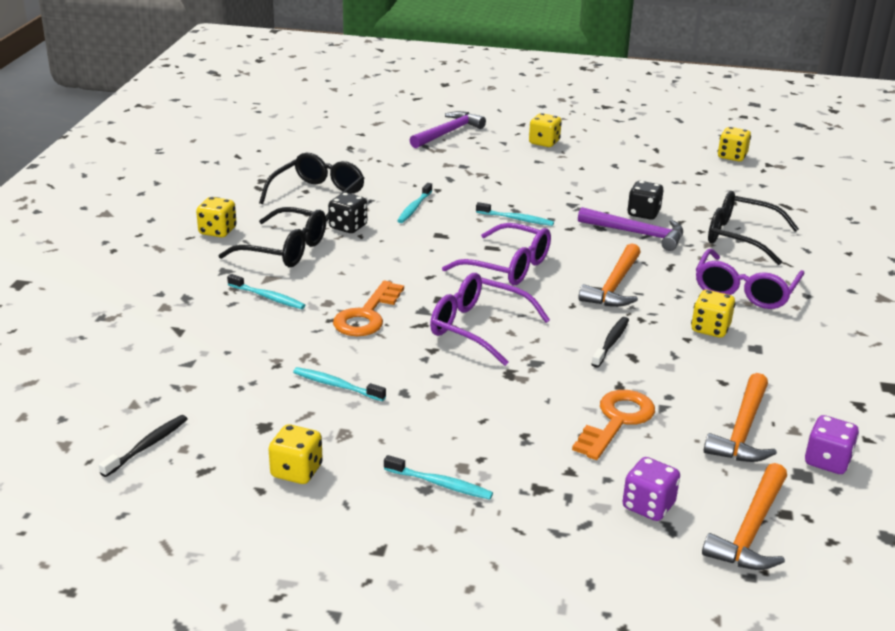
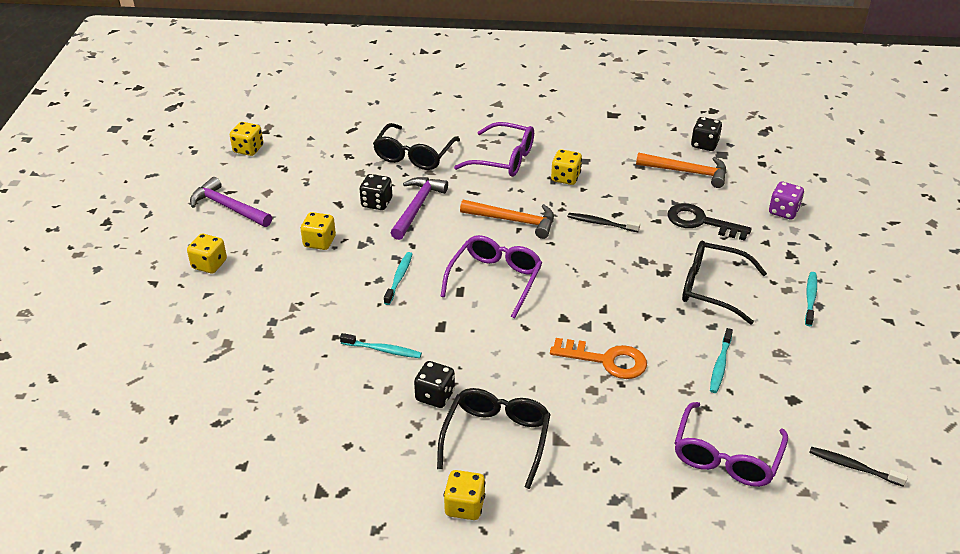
camera: 95 degrees left, 10 degrees up
turquoise toothbrush [227,274,305,309] -> none
black glasses [259,153,365,221] -> black glasses moved to [682,241,767,325]
yellow dice [269,424,323,484] -> yellow dice moved to [301,212,336,250]
purple hammer [410,111,486,148] -> purple hammer moved to [190,177,272,227]
purple glasses [430,273,550,366] -> purple glasses moved to [675,402,788,487]
orange key [572,390,655,460] -> black key [667,203,752,241]
orange hammer [702,463,787,570] -> none
purple dice [805,415,859,474] -> black dice [691,117,722,151]

